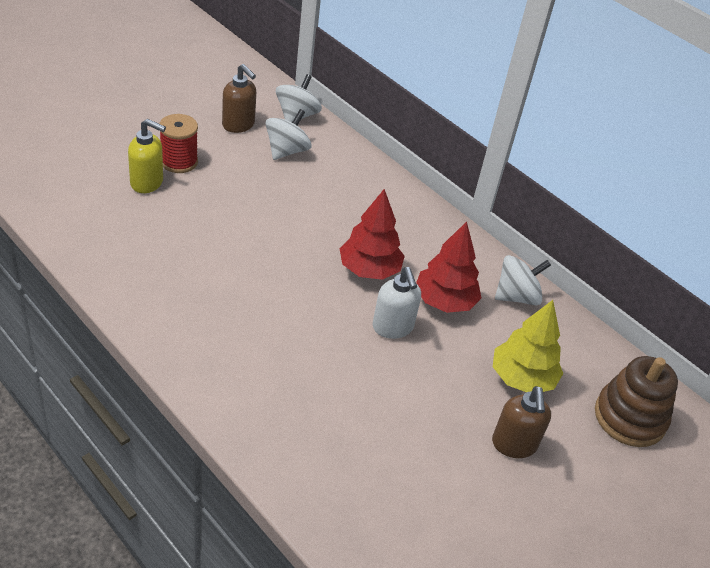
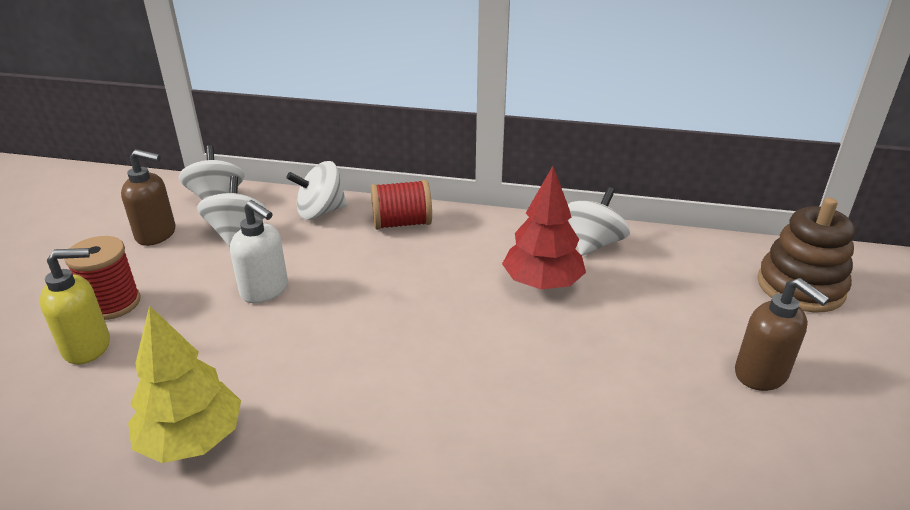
camera: 30 degrees left, 10 degrees down
red tree [340,189,405,280] -> none
white soap dispenser [372,267,421,339] -> white soap dispenser moved to [230,200,288,303]
yellow tree [493,300,563,392] -> yellow tree moved to [128,305,241,463]
none -> white spinning top [286,161,347,220]
none -> red spool [371,180,432,230]

